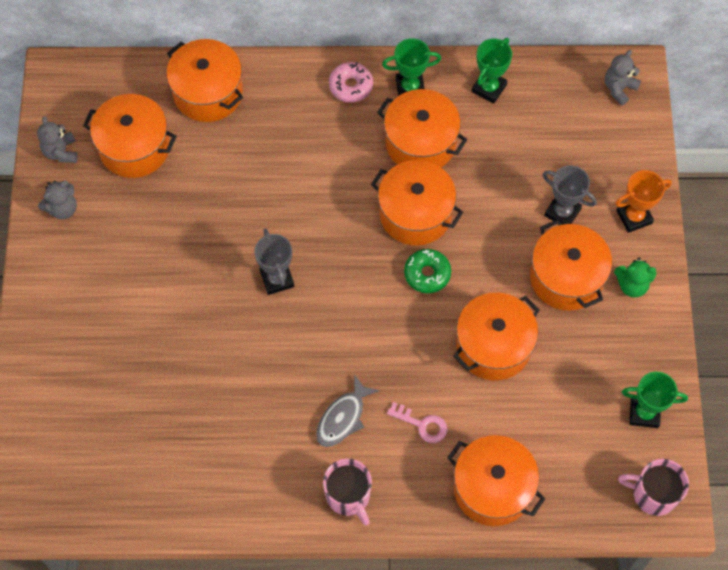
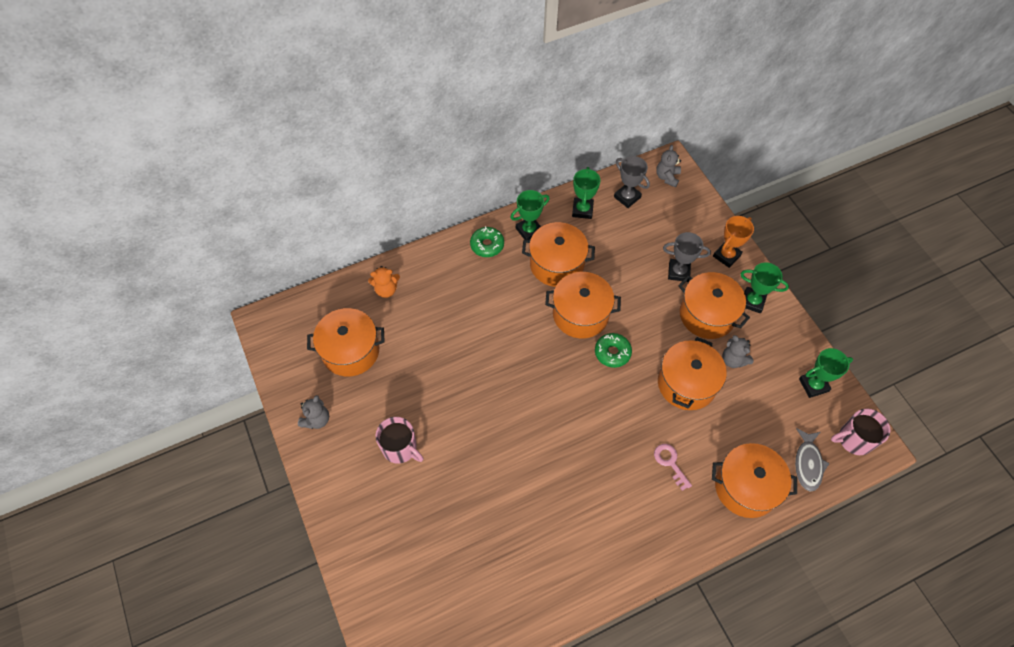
camera: 25 degrees left, 5 degrees down
grey teddy bear [37,116,78,163] -> grey teddy bear moved to [722,335,754,368]
orange pot [166,39,243,122] -> orange teddy bear [368,266,400,298]
grey trophy [254,229,294,295] -> grey trophy moved to [614,156,650,208]
grey fish [316,374,379,447] -> grey fish moved to [795,428,829,491]
pink mug [323,458,372,525] -> pink mug moved to [375,417,423,464]
pink donut [329,62,373,103] -> green donut [470,226,504,257]
pink key [387,402,448,443] -> pink key turned 120 degrees counterclockwise [654,444,692,491]
green teddy bear [614,258,656,298] -> green trophy [740,262,789,313]

